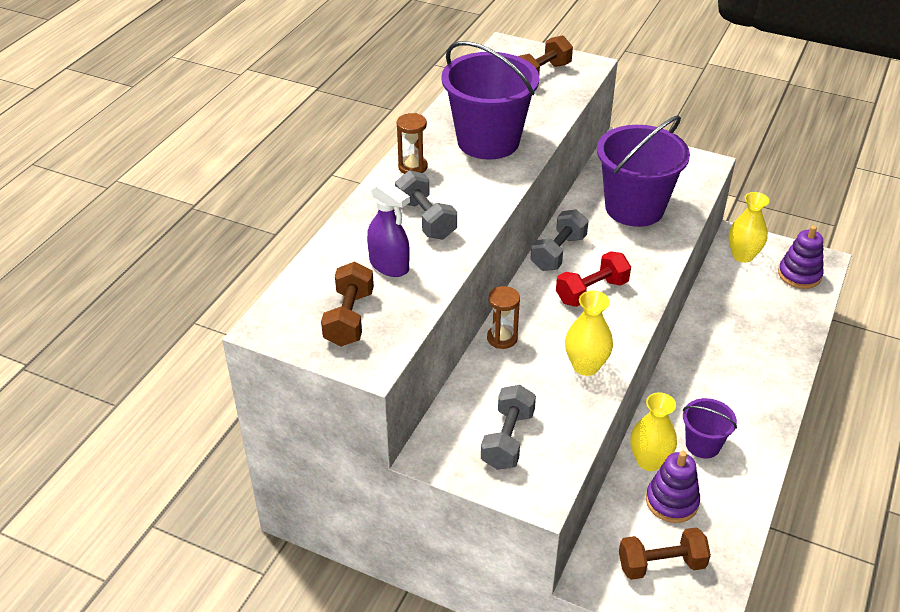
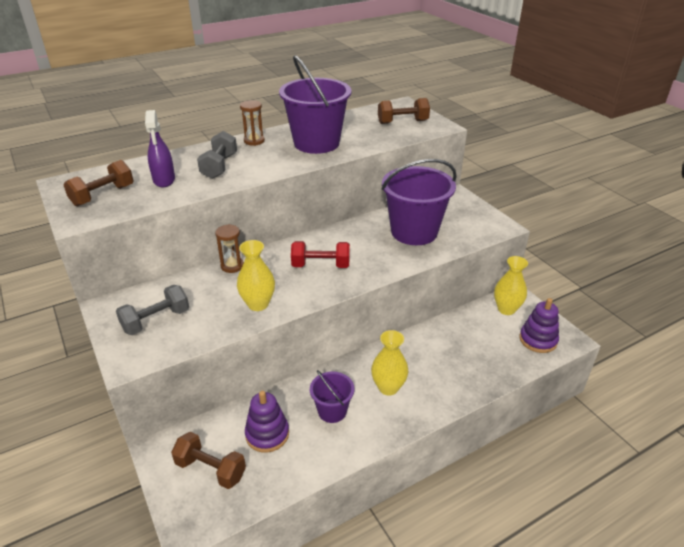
camera: 35 degrees right, 5 degrees down
grey dumbbell [530,209,589,271] -> none
yellow vase [630,392,677,471] -> yellow vase moved to [371,330,408,396]

